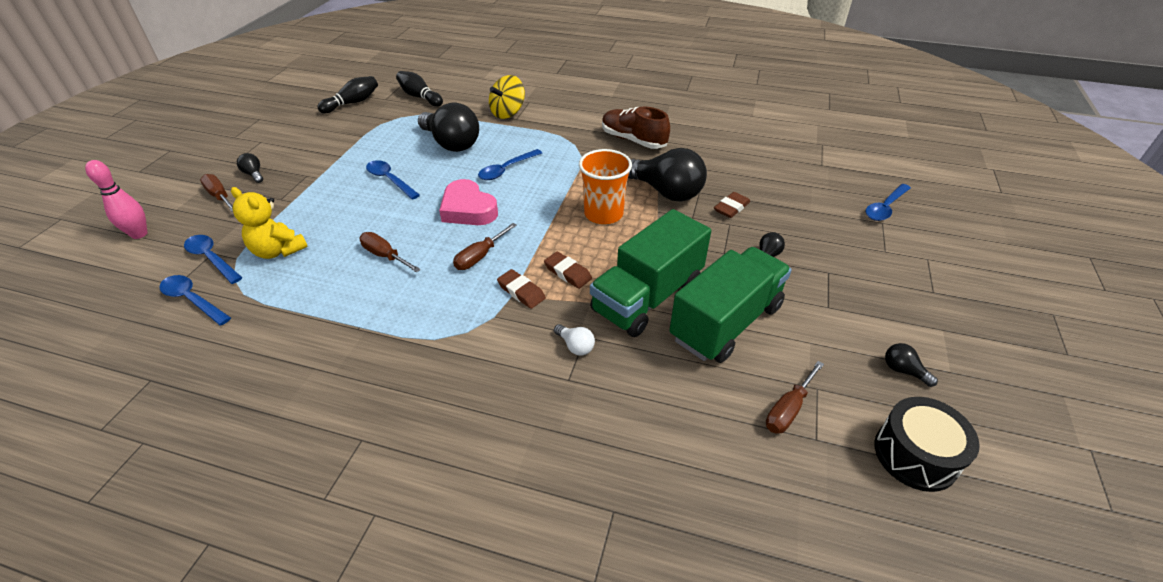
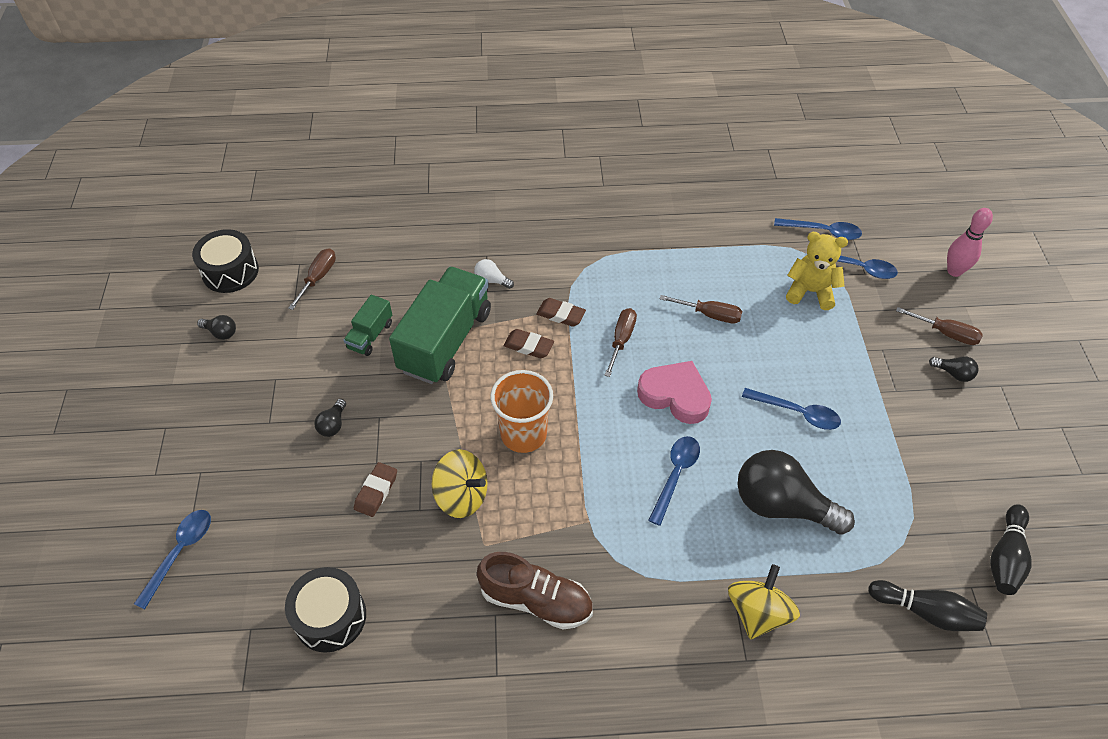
camera: 160 degrees right, 10 degrees up
black light bulb [628,148,707,202] -> yellow spinning top [432,449,488,518]
green truck [669,247,792,363] -> green truck [344,295,392,356], size x0.48
none -> black drum [285,567,366,653]

